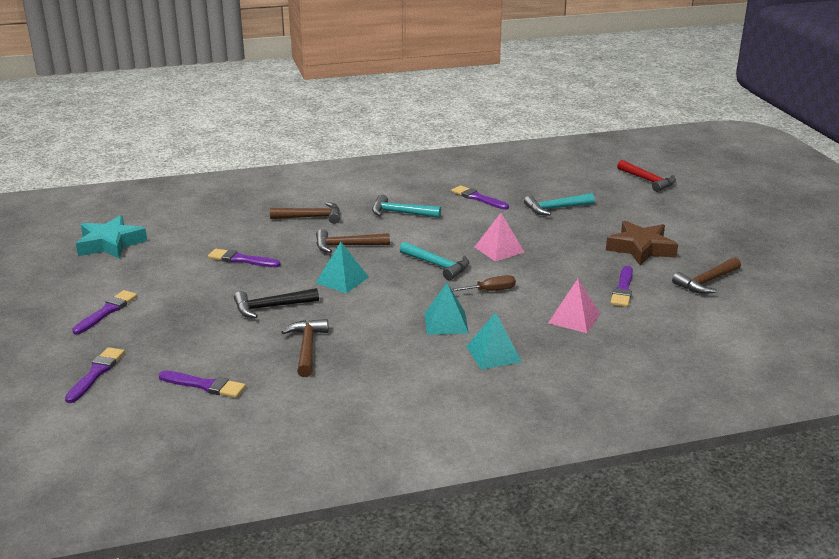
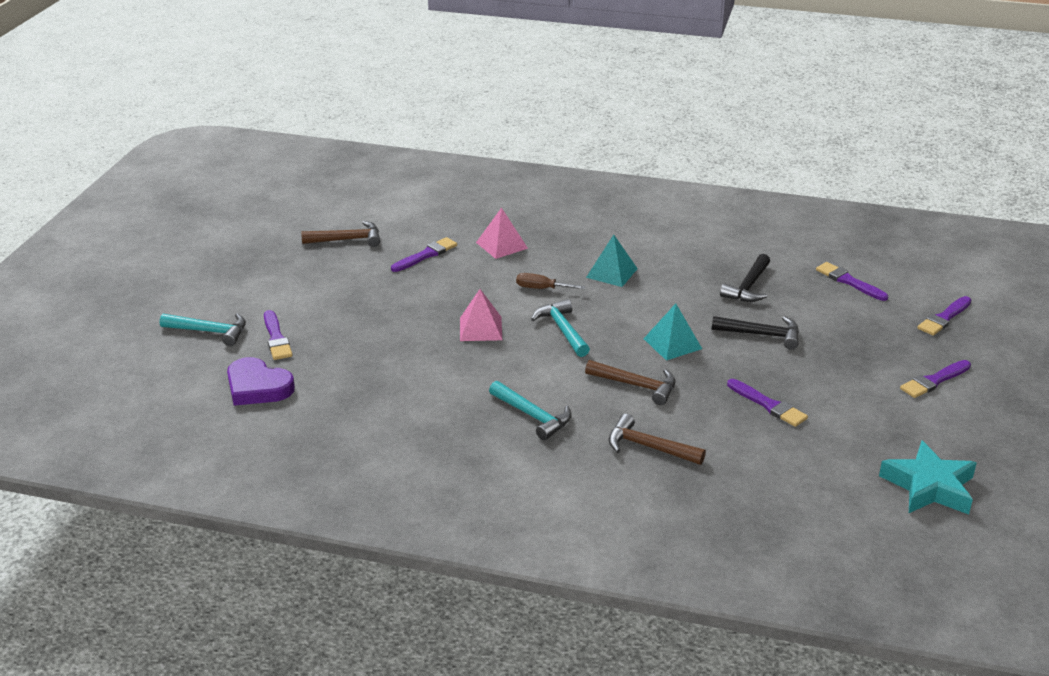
camera: 150 degrees left, 5 degrees up
brown hammer [281,319,328,377] -> black hammer [720,254,770,302]
purple brush [451,185,509,210] -> purple brush moved to [264,310,292,360]
turquoise pyramid [466,312,522,369] -> none
turquoise hammer [524,193,595,216] -> turquoise hammer moved to [160,313,246,346]
brown star [606,221,678,265] -> none
red hammer [617,160,676,192] -> none
none -> purple heart [227,357,295,406]

